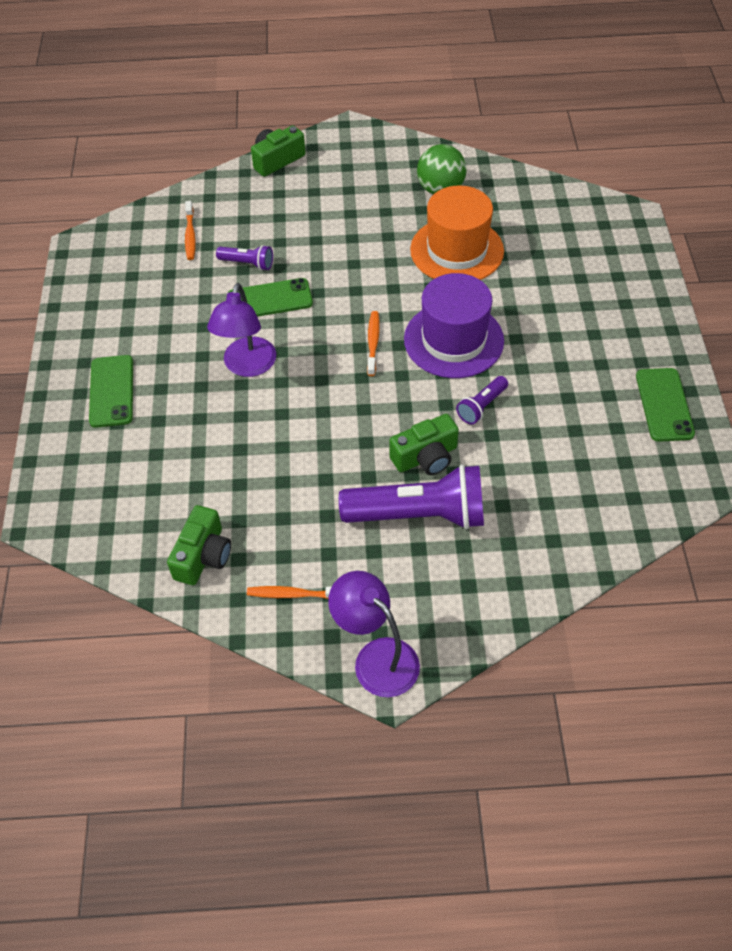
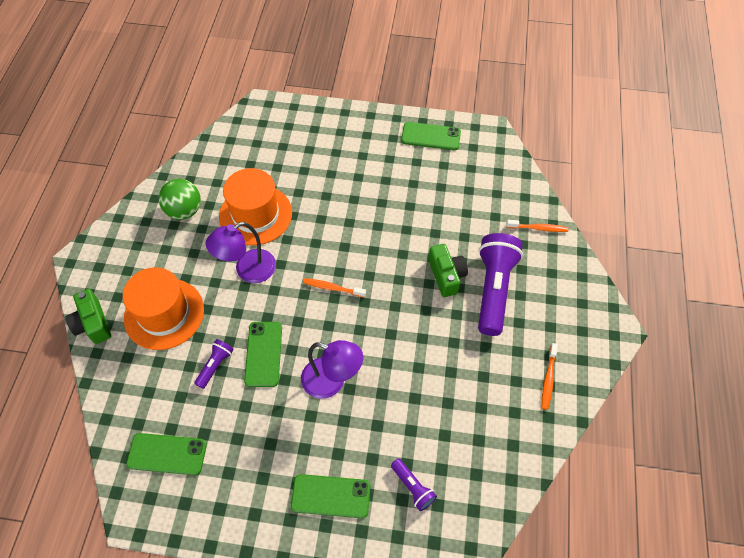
camera: 80 degrees left, 5 degrees up
green camera [167,505,231,585] -> none
orange toothbrush [185,201,196,260] -> orange toothbrush moved to [506,220,569,232]
purple lamp [328,571,420,697] -> purple lamp moved to [206,222,276,283]
purple hat [404,273,504,378] -> none
purple flashlight [456,376,508,425] -> purple flashlight moved to [391,459,437,511]
none -> orange hat [123,267,204,350]
none -> green phone [126,433,207,475]

